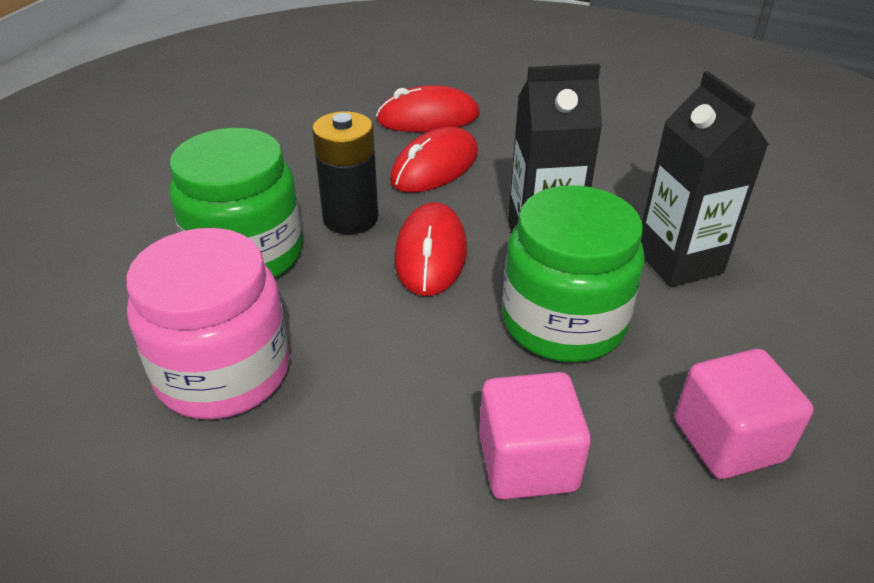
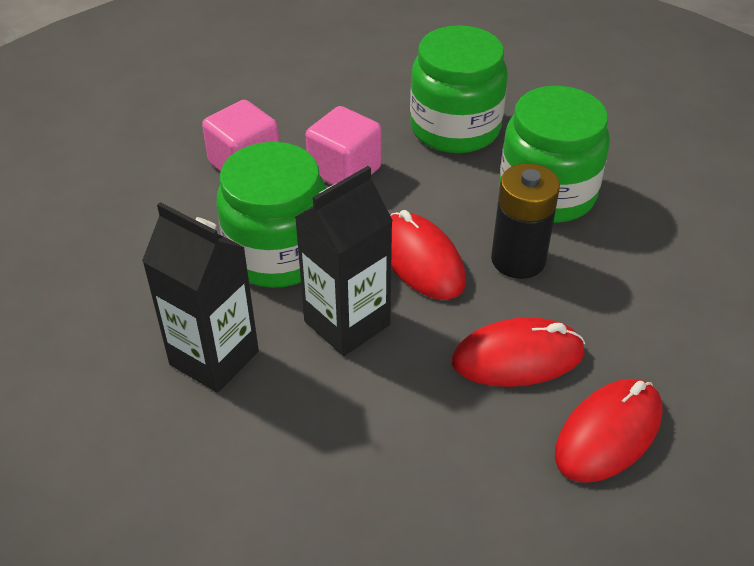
camera: 145 degrees right, 5 degrees up
pink jar [126,228,290,419] -> green jar [410,25,507,153]
red mouse [390,127,478,193] -> red mouse turned 75 degrees clockwise [452,317,585,387]
pink cube [674,349,814,479] -> pink cube moved to [306,106,382,185]

